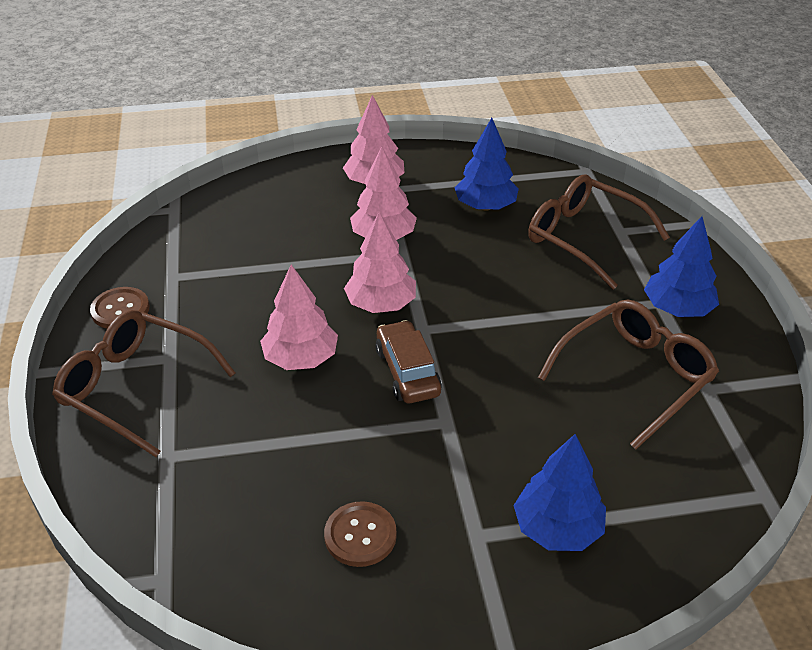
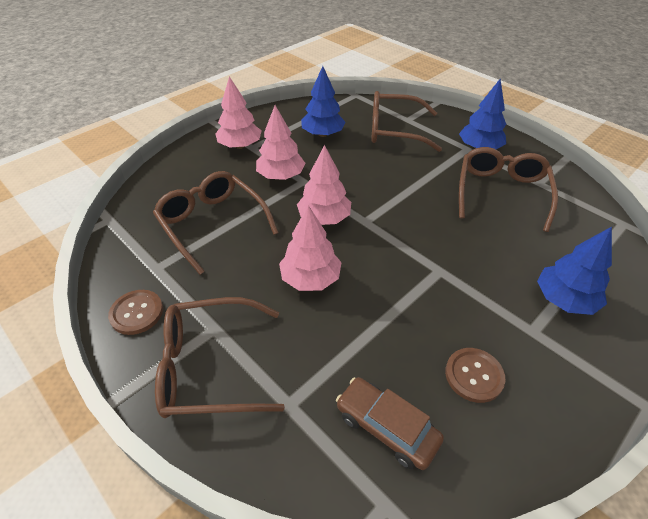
camera: 35 degrees left, 5 degrees up
brown car [375,320,442,403] -> brown car moved to [336,377,444,470]
none -> brown glasses [153,171,278,275]

